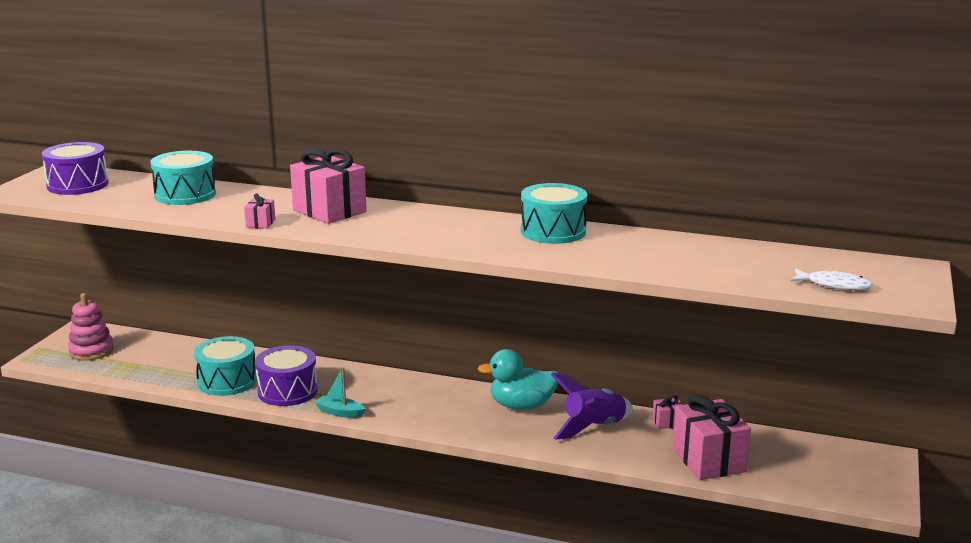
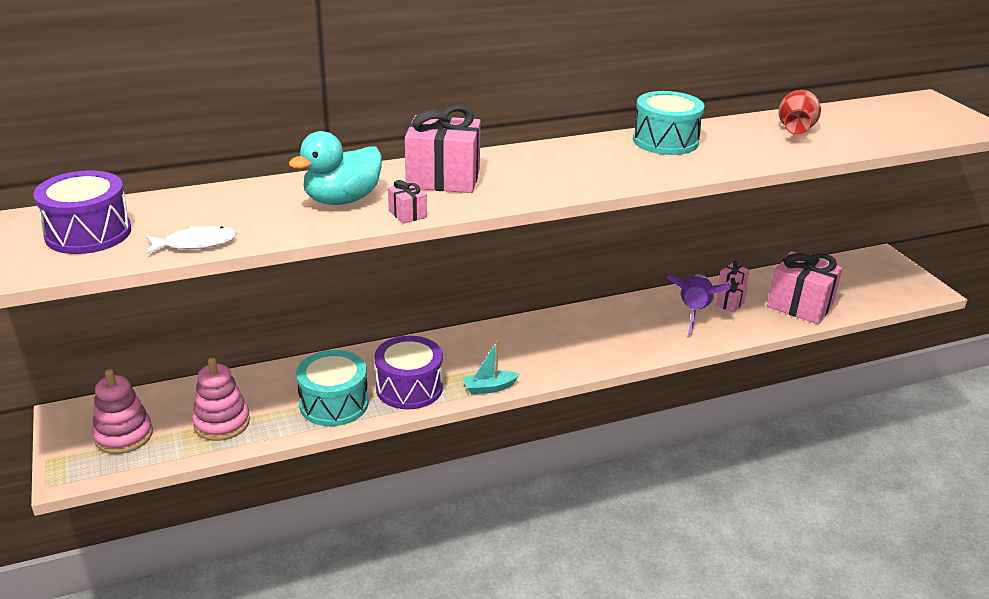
camera: 40 degrees left, 10 degrees up
turquoise drum [150,151,216,205] -> none
turquoise duck [478,349,559,410] -> turquoise duck moved to [289,131,382,205]
white fish [790,269,873,290] -> white fish moved to [146,226,237,254]
none -> pink stacking toy [192,358,250,441]
none -> pink gift [716,278,748,313]
none -> red vase [778,90,821,135]

